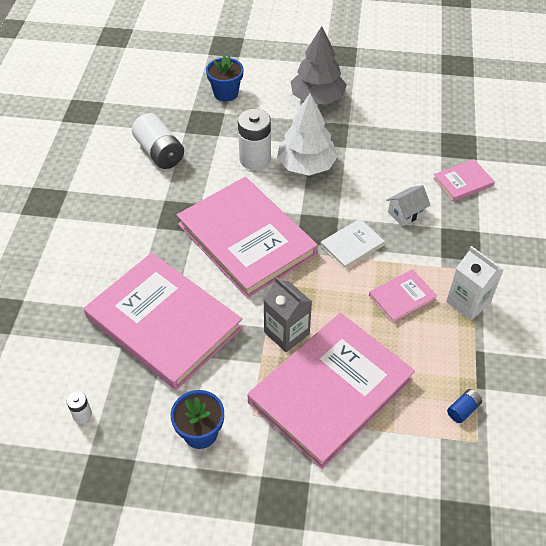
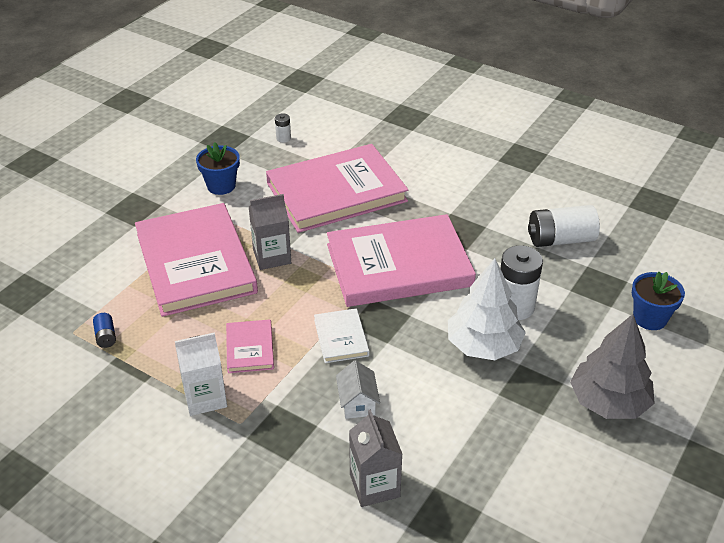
camera: 115 degrees right, 10 degrees down
pink book [433,159,495,202] -> grey carton [349,409,403,507]

